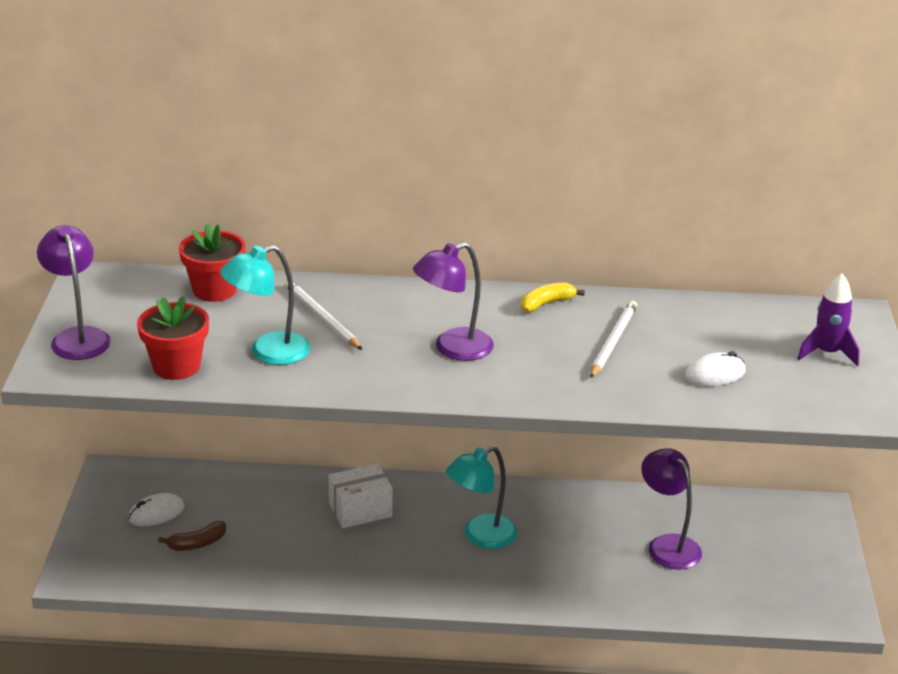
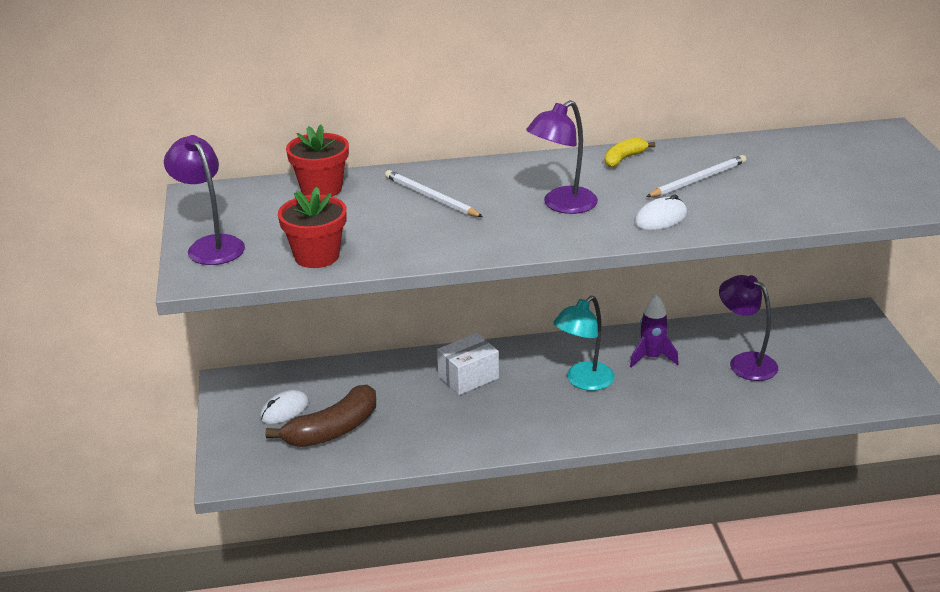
camera: 10 degrees left, 0 degrees up
brown banana [158,521,226,551] -> brown banana [265,385,376,447], size x1.90
turquoise lamp [220,245,310,365] -> none
white pencil [591,300,637,378] -> white pencil turned 45 degrees clockwise [646,155,746,197]
white mouse [684,351,746,386] -> white mouse moved to [634,195,687,230]
purple rocket [797,273,860,367] -> purple rocket moved to [630,294,679,368]

